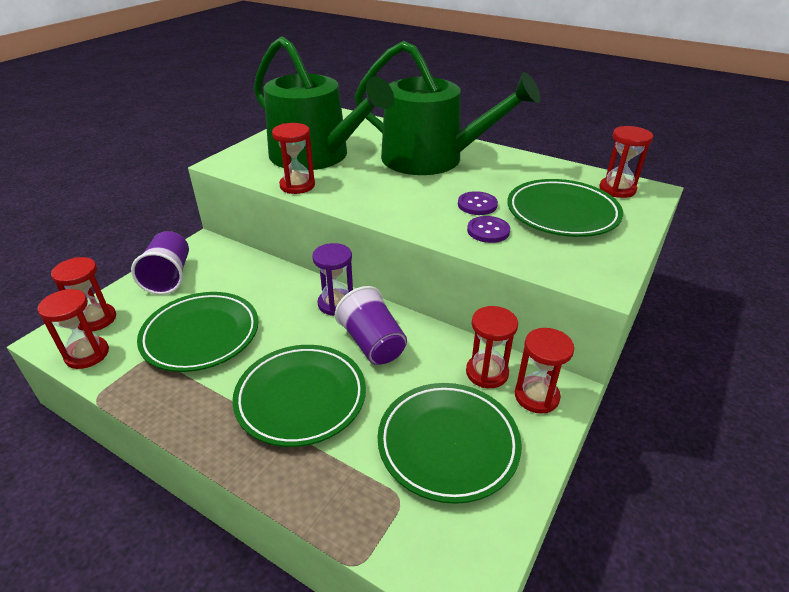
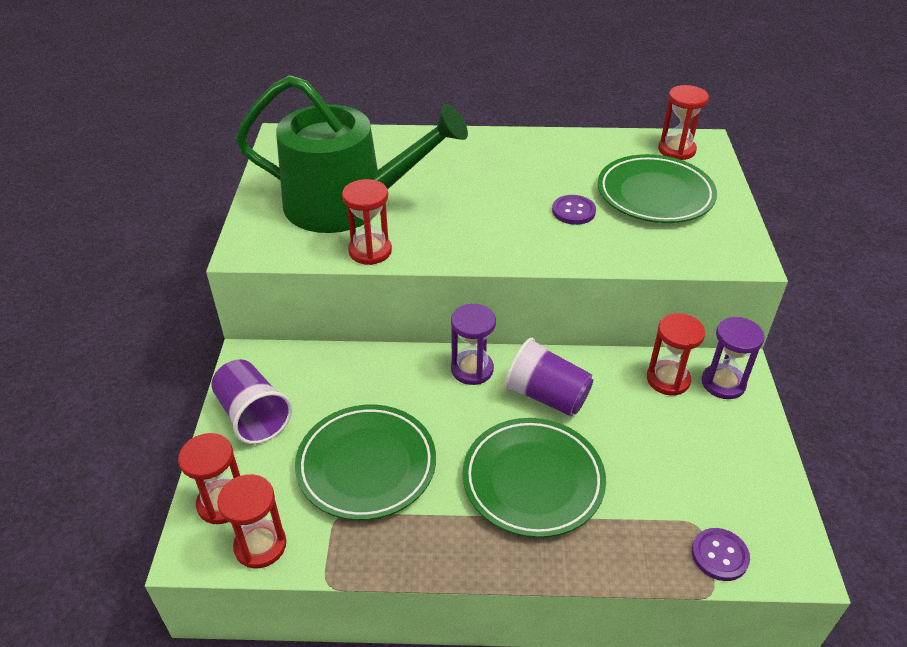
camera: 30 degrees left, 5 degrees up
green watering can [355,41,541,175] -> none
green plate [377,383,522,504] -> none
purple button [467,216,510,243] -> purple button moved to [692,528,750,581]
red hourglass [515,328,574,414] -> purple hourglass [702,317,765,399]

